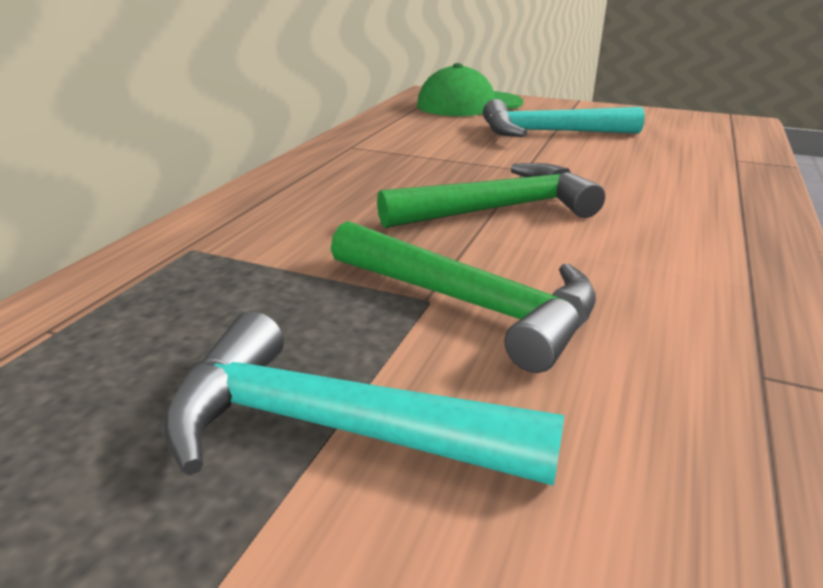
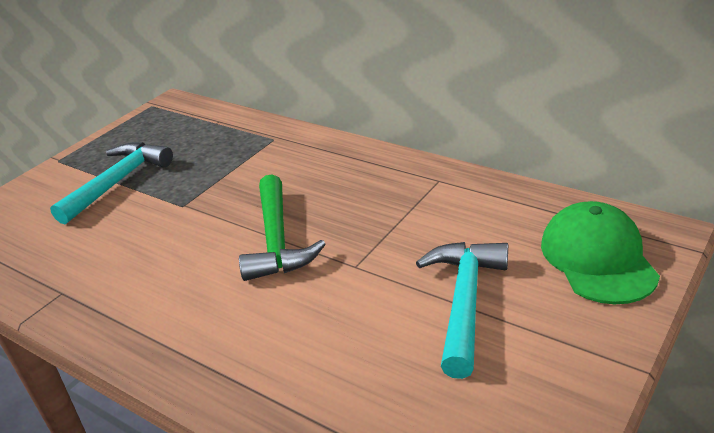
camera: 105 degrees right, 5 degrees up
green hammer [331,221,596,373] -> none

